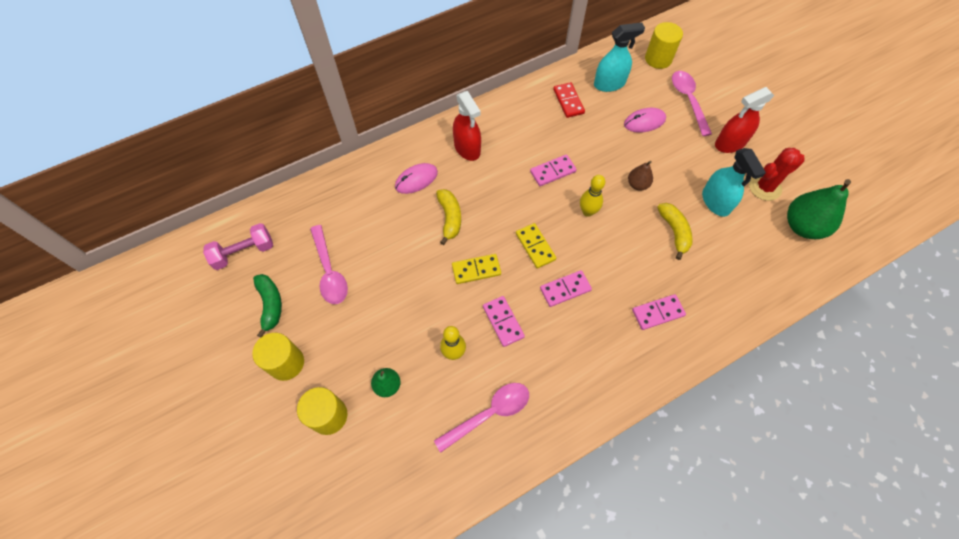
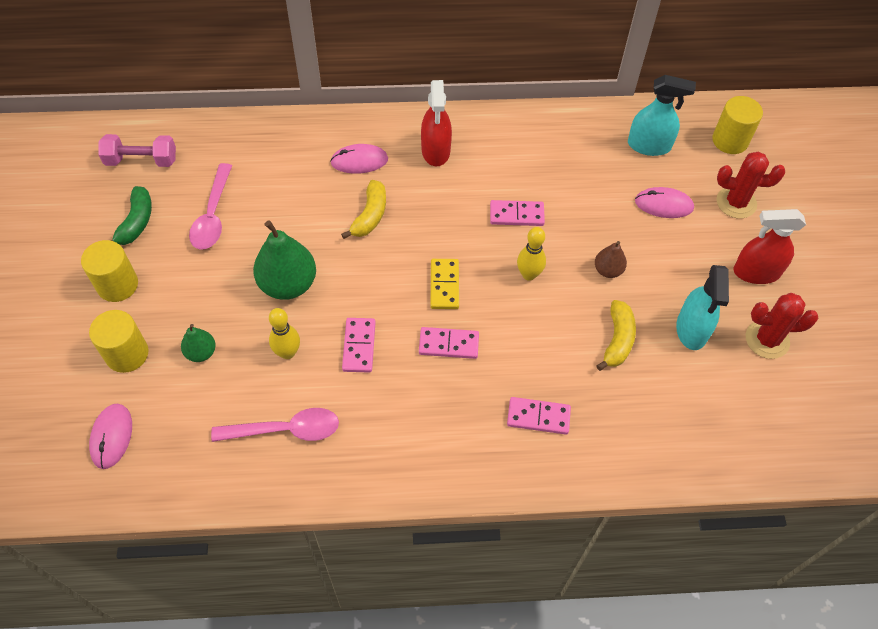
camera: 25 degrees right, 5 degrees down
yellow domino [452,254,501,284] -> none
red domino [553,82,585,118] -> none
pink spoon [672,71,712,136] -> red cactus [717,152,785,219]
green pear [787,179,851,239] -> green pear moved to [253,220,316,300]
none -> pink mouse [89,403,132,469]

